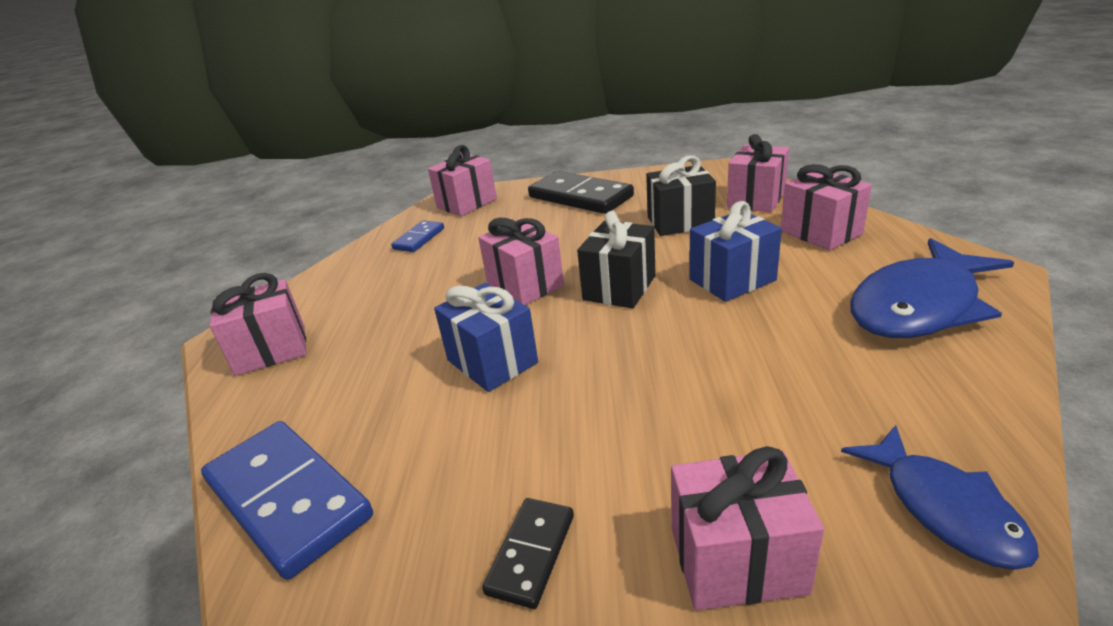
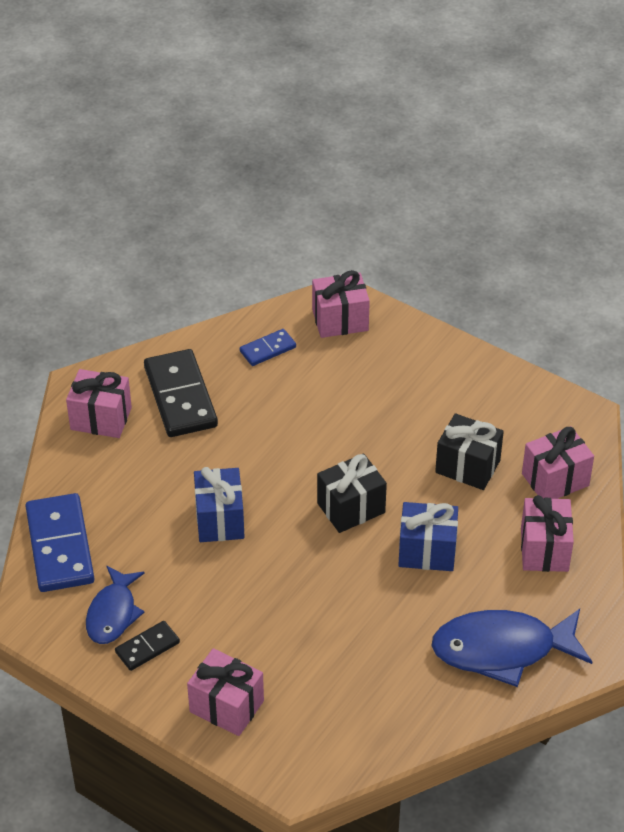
camera: 30 degrees right, 15 degrees up
pink gift [478,218,564,305] -> none
black domino [528,171,634,214] -> black domino moved to [144,349,218,437]
blue fish [841,425,1039,570] -> blue fish moved to [86,565,145,644]

